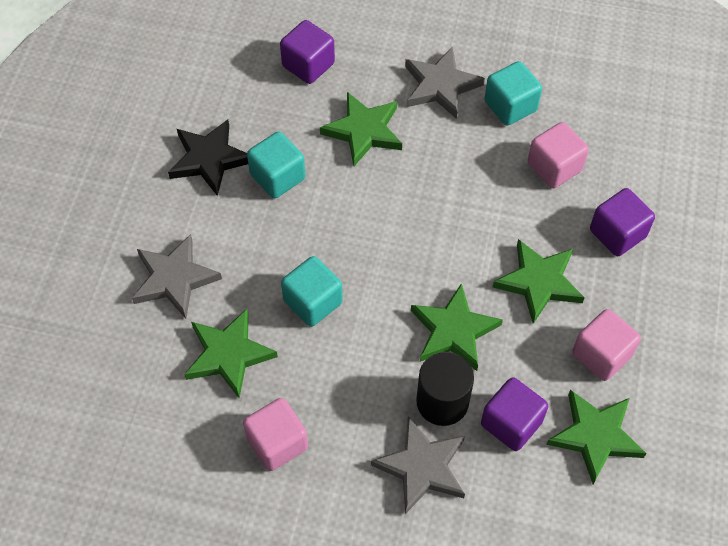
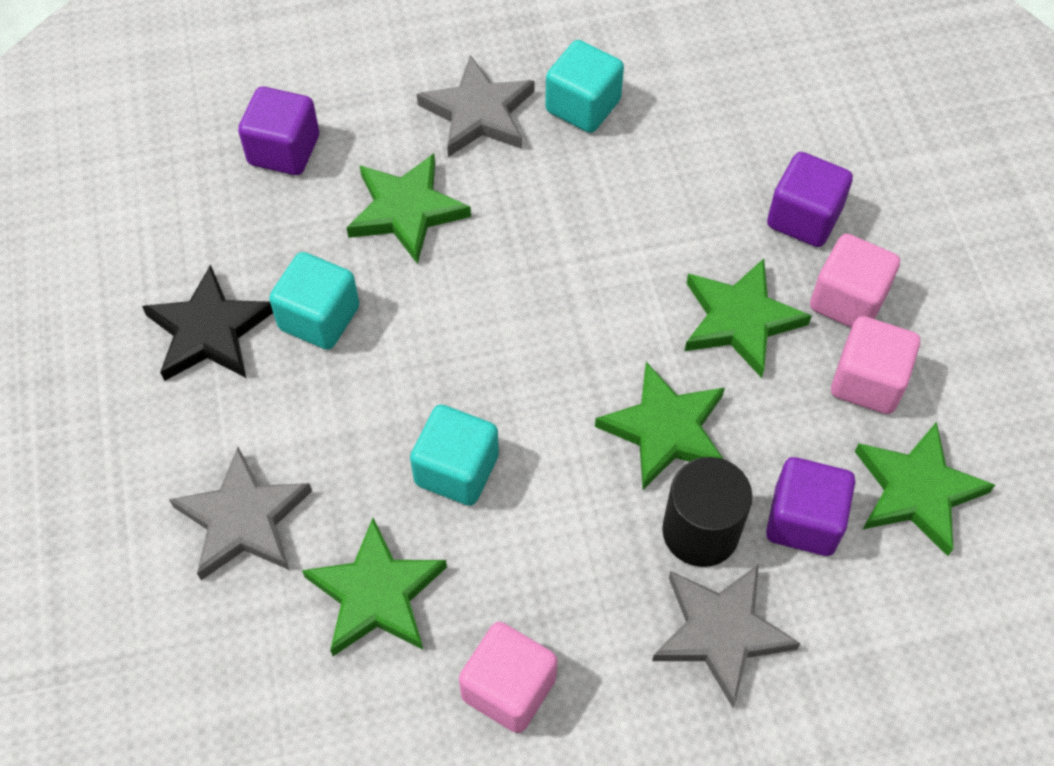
camera: 25 degrees left, 0 degrees up
pink cube [528,122,589,188] -> pink cube moved to [810,234,900,328]

